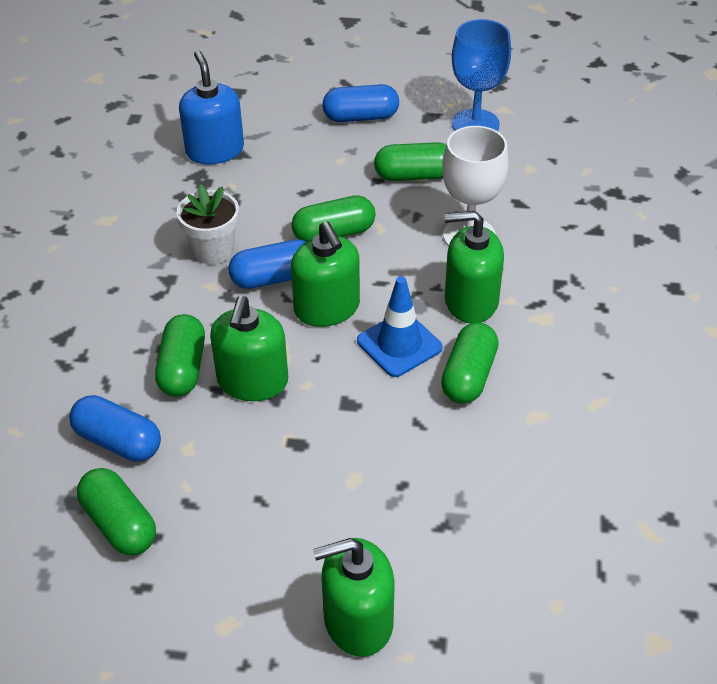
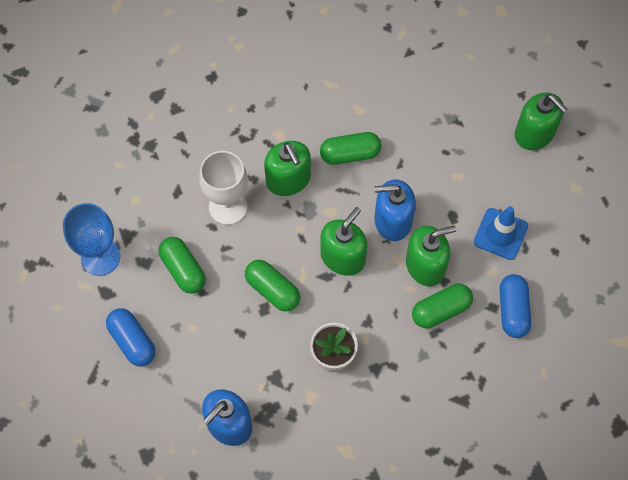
camera: 120 degrees left, 20 degrees up
green capsule [77,468,156,555] -> none
blue capsule [228,239,306,289] -> none
blue traffic cone [357,276,442,377] -> blue traffic cone moved to [474,206,528,260]
none -> blue soap dispenser [374,179,416,241]

